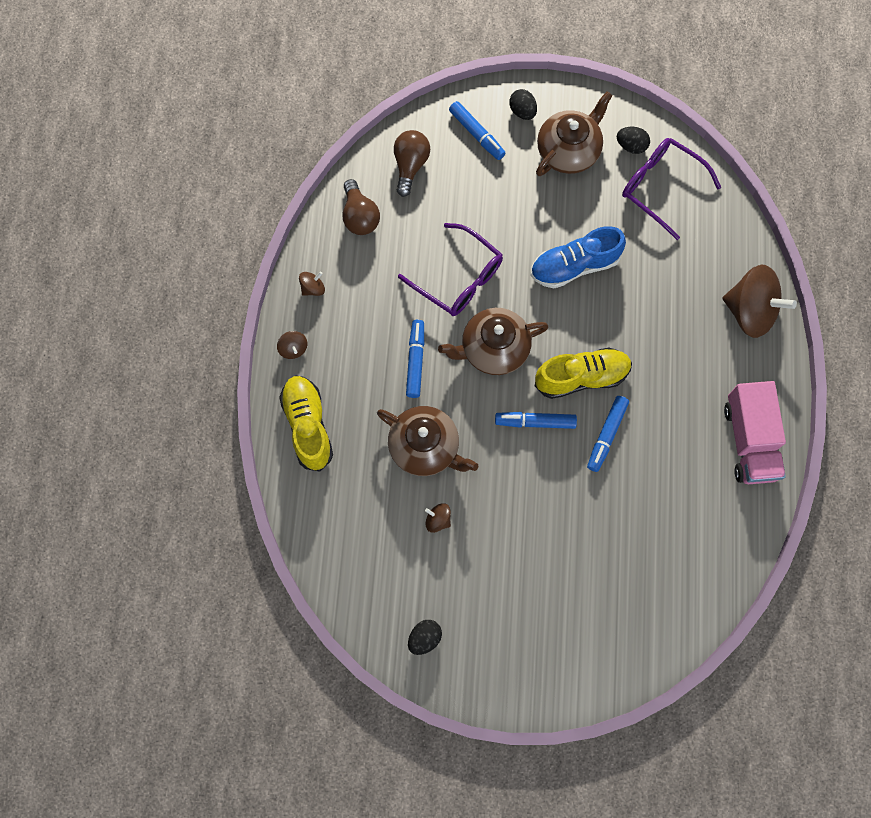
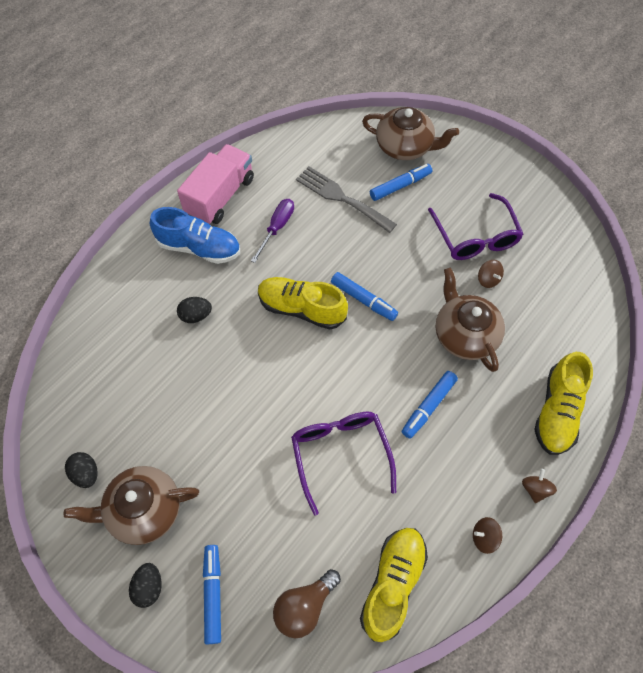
camera: 145 degrees left, 10 degrees down
brown light bulb [343,179,380,235] -> yellow shoe [360,528,428,642]
black egg [408,620,442,655] -> black egg moved to [177,297,212,323]
brown teapot [438,308,548,375] -> brown teapot moved to [362,107,459,160]
blue shoe [531,226,626,288] -> blue shoe moved to [150,207,240,264]
blue marker [587,396,629,472] -> blue marker moved to [370,164,432,201]
purple glasses [622,138,721,240] -> purple glasses moved to [428,193,523,260]
brown spinning top [723,265,797,338] -> none
none -> purple screwdriver [251,199,294,263]
none -> grey fork [296,166,397,233]

